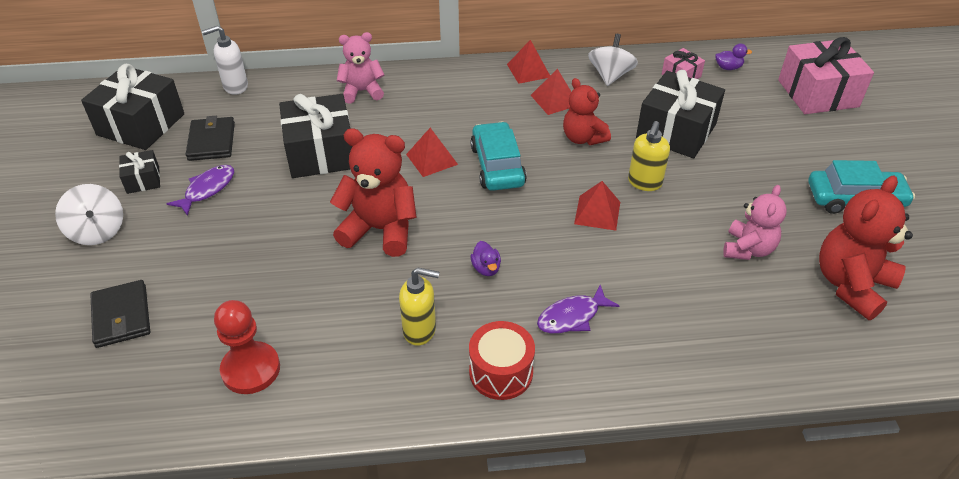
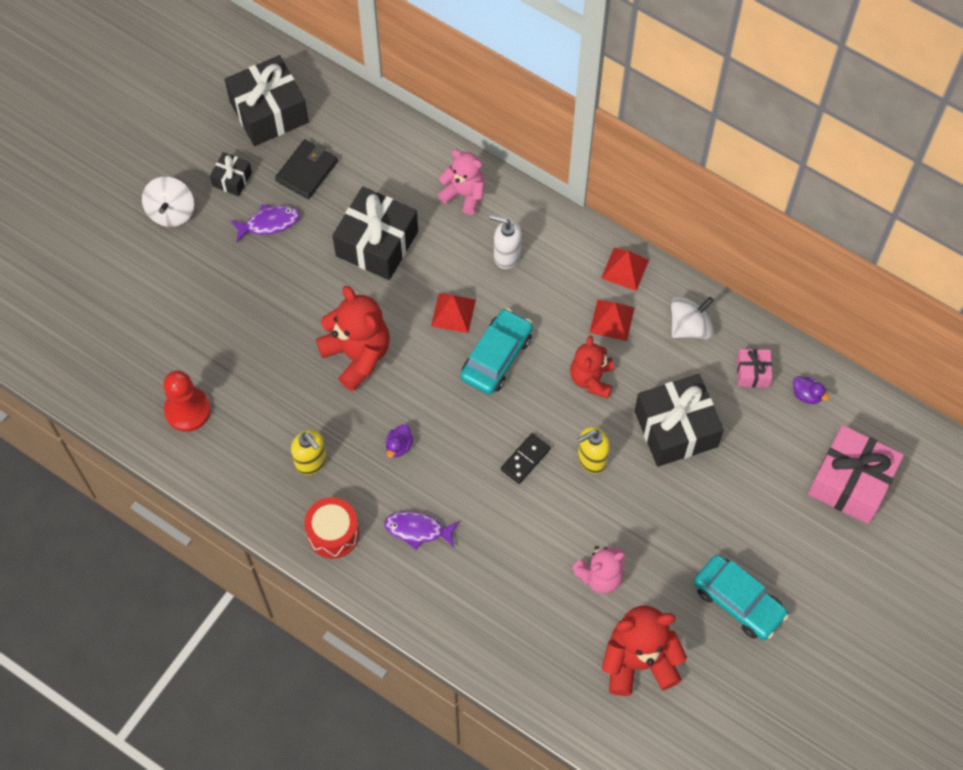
camera: 40 degrees right, 20 degrees up
black wallet [90,280,150,348] -> none
white soap dispenser [202,25,248,95] -> white soap dispenser moved to [490,215,522,269]
red pyramid [574,181,620,231] -> black domino [501,433,551,484]

